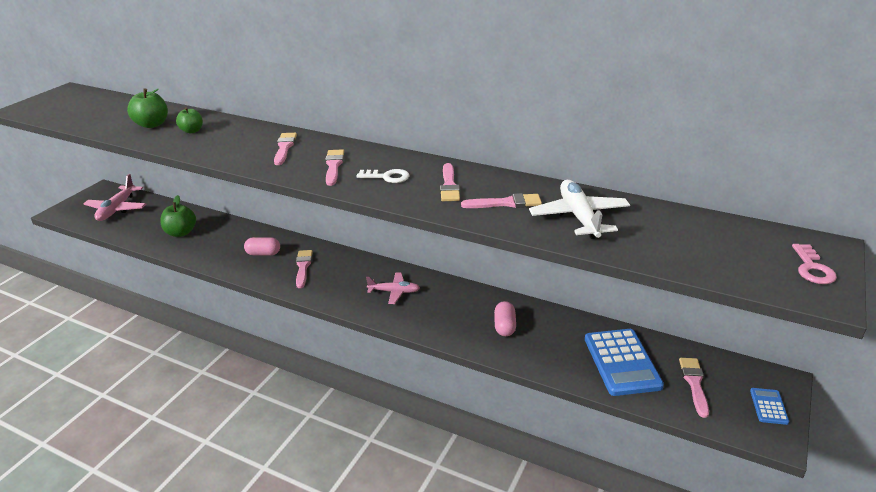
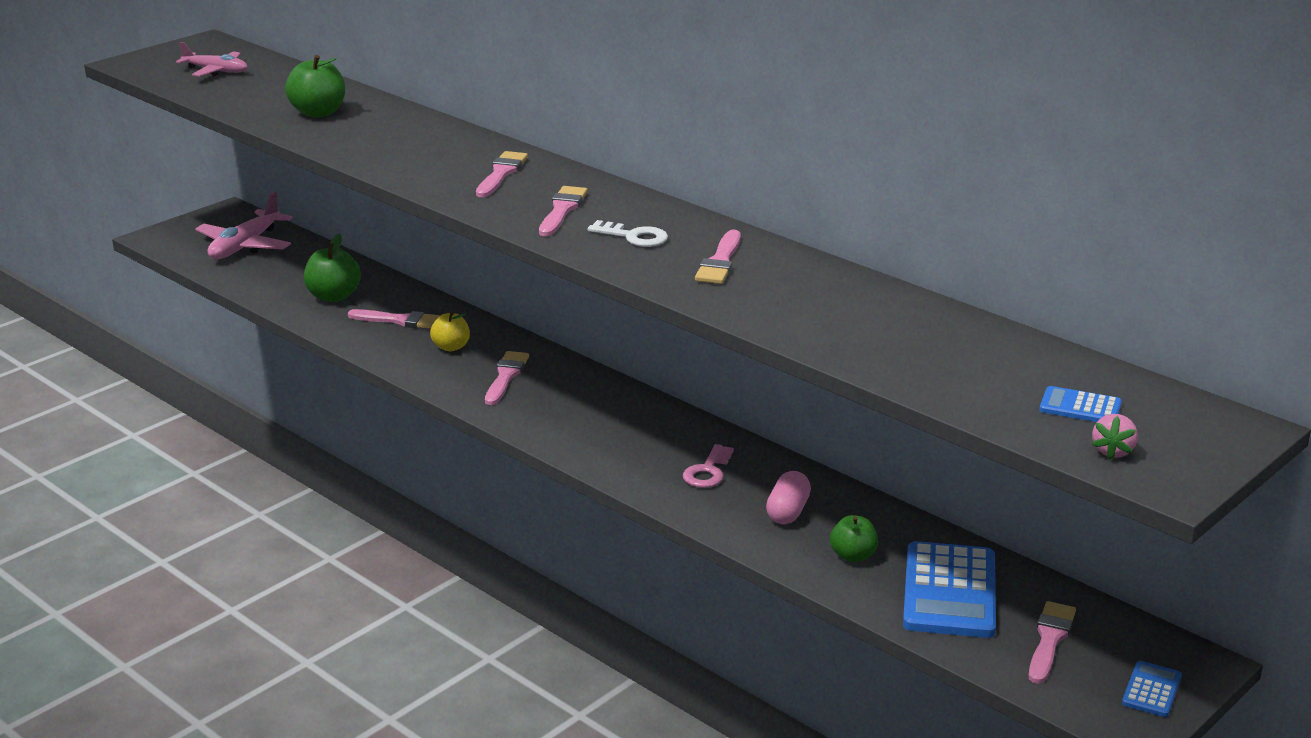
camera: 15 degrees right, 5 degrees down
green apple [176,107,203,133] -> green apple moved to [830,515,878,562]
pink capsule [244,237,280,255] -> yellow apple [430,311,470,351]
pink plane [366,272,420,304] -> pink plane moved to [176,42,248,76]
pink brush [461,193,542,208] -> pink brush moved to [348,309,441,329]
white plane [529,180,630,239] -> none
pink key [792,244,837,284] -> pink key moved to [683,444,734,488]
none -> blue calculator [1039,386,1122,422]
none -> pink strawberry [1092,414,1138,459]

